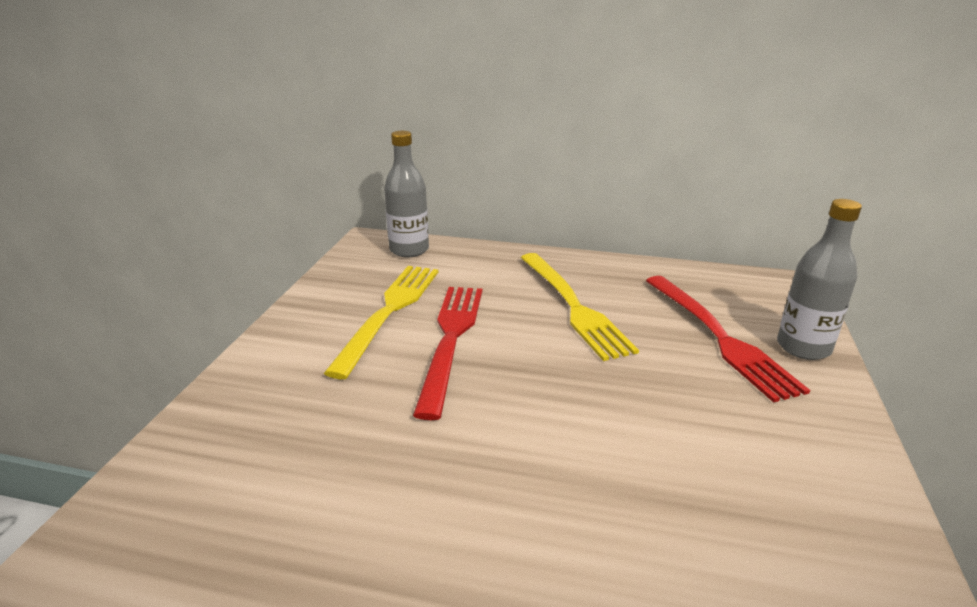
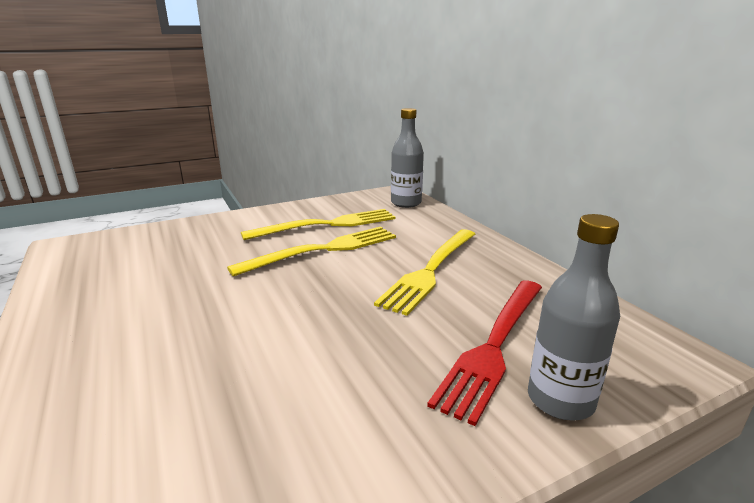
camera: 50 degrees right, 5 degrees down
red fork [413,287,482,420] -> yellow fork [227,227,396,277]

